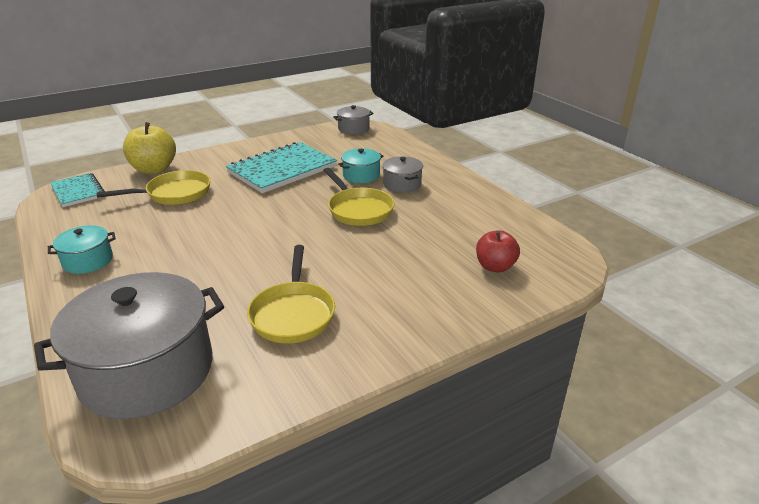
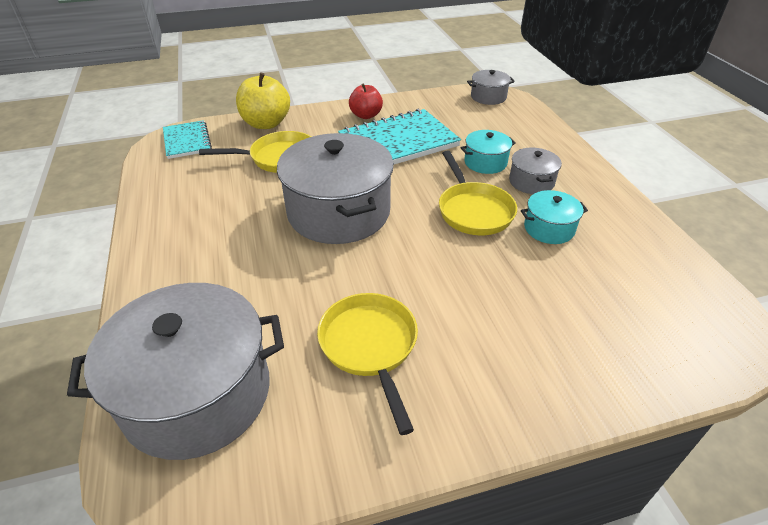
camera: 15 degrees right, 10 degrees up
turquoise pot [48,225,116,274] -> turquoise pot moved to [521,190,588,244]
yellow pan [247,245,335,343] -> yellow pan turned 150 degrees clockwise [317,293,418,435]
red apple [476,230,520,273] -> red apple moved to [349,84,383,119]
none -> grey pot [277,133,394,244]

